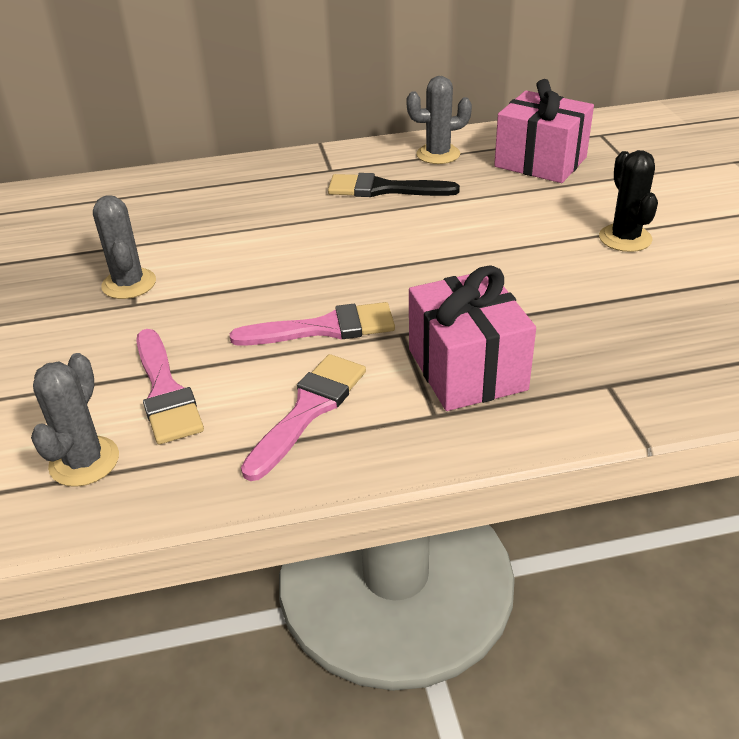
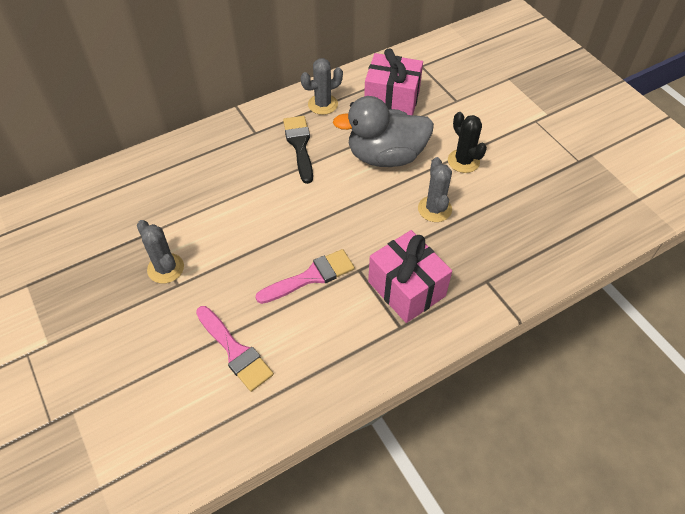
camera: 20 degrees left, 15 degrees up
grey cactus [31,353,119,487] -> grey cactus moved to [418,157,452,222]
pink brush [241,354,366,481] -> none
black brush [328,173,460,197] -> black brush turned 90 degrees clockwise [283,116,313,184]
none -> grey duck [333,96,434,167]

